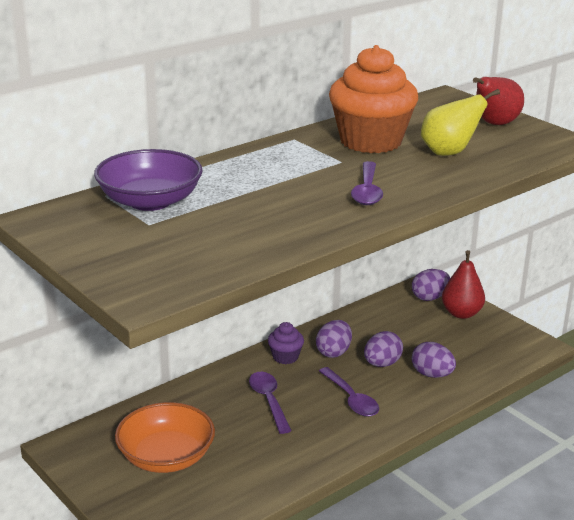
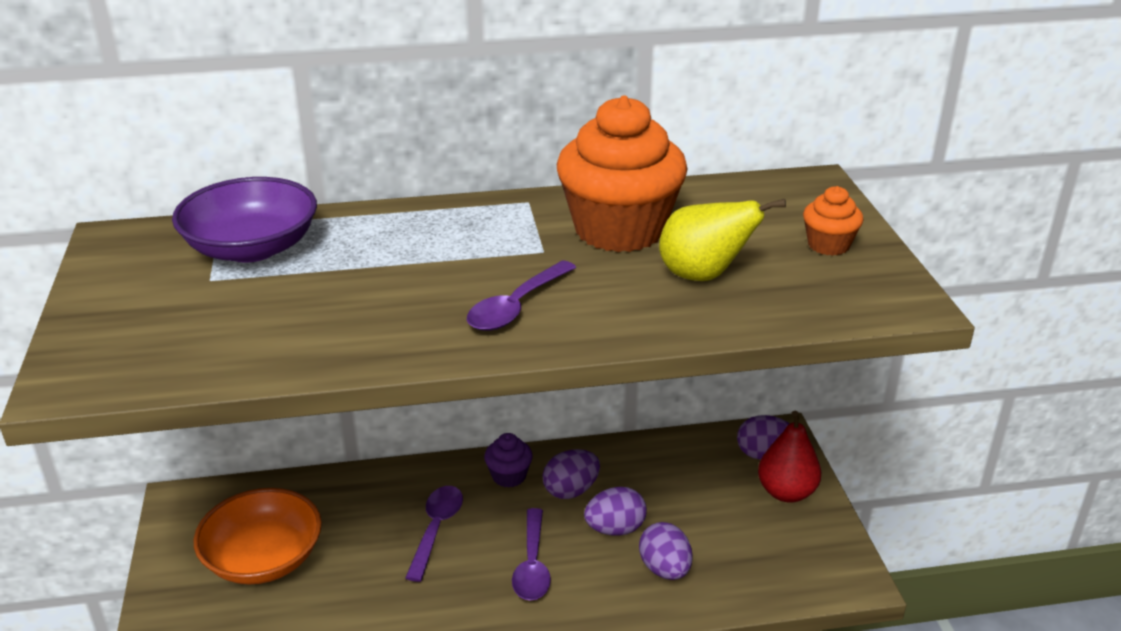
camera: 30 degrees right, 5 degrees up
red pear [473,77,524,125] -> orange cupcake [803,186,863,256]

